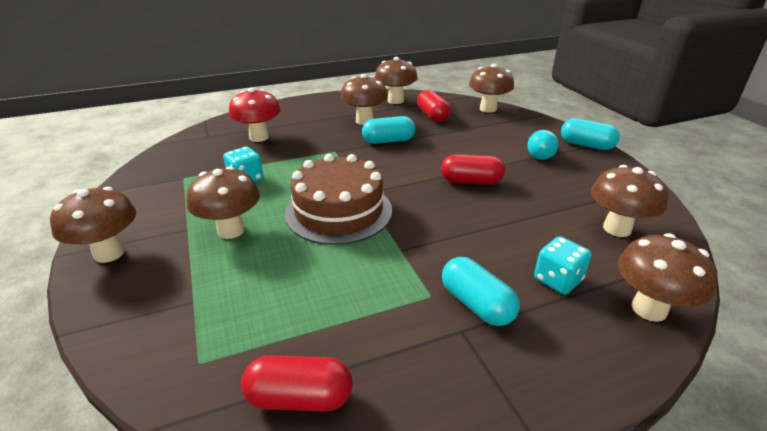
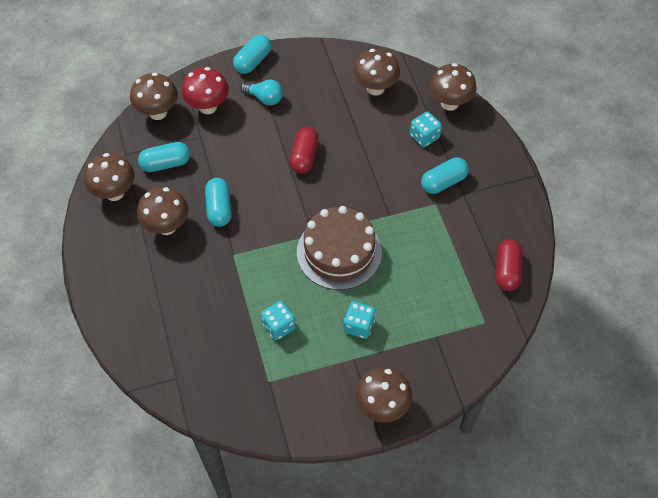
camera: 85 degrees left, 25 degrees up
brown mushroom [187,166,260,239] -> turquoise dice [344,301,376,339]
red mushroom [229,88,281,142] -> red mushroom moved to [181,67,229,114]
red capsule [417,90,451,122] -> turquoise capsule [138,142,190,172]

